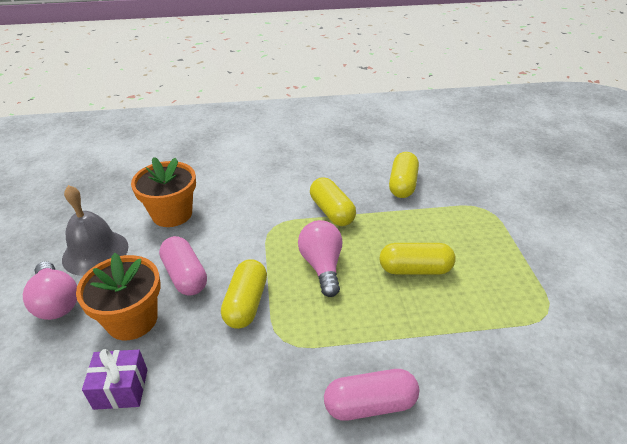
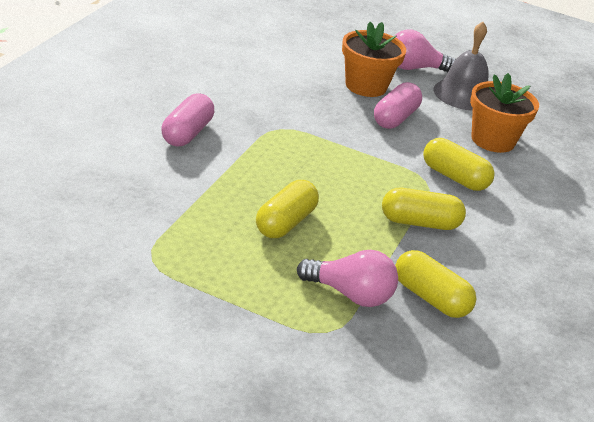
camera: 115 degrees right, 5 degrees down
purple gift [82,349,147,410] -> none
pink capsule [159,236,207,296] -> pink capsule turned 60 degrees counterclockwise [374,82,422,129]
yellow capsule [221,259,267,329] -> yellow capsule moved to [423,138,495,191]
pink light bulb [298,220,342,297] -> pink light bulb moved to [297,250,398,307]

